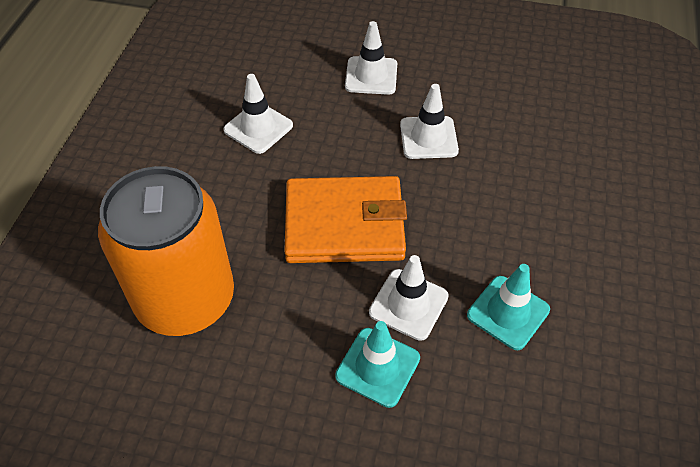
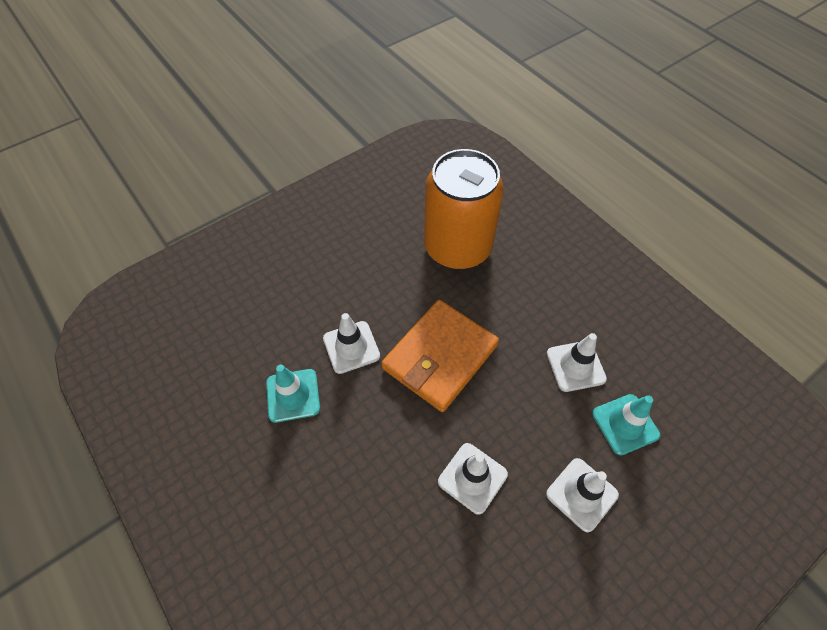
camera: 130 degrees right, 5 degrees up
turquoise traffic cone [335,321,420,408] -> turquoise traffic cone moved to [592,394,660,455]

